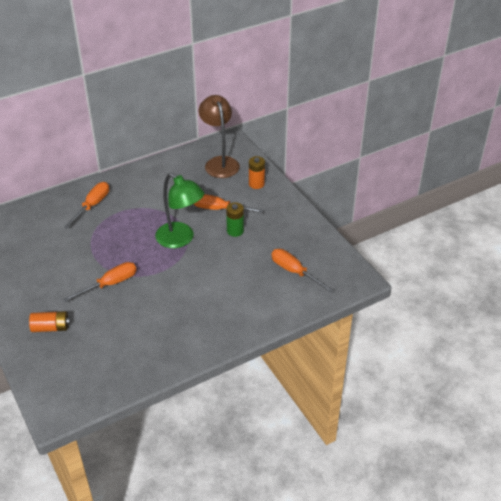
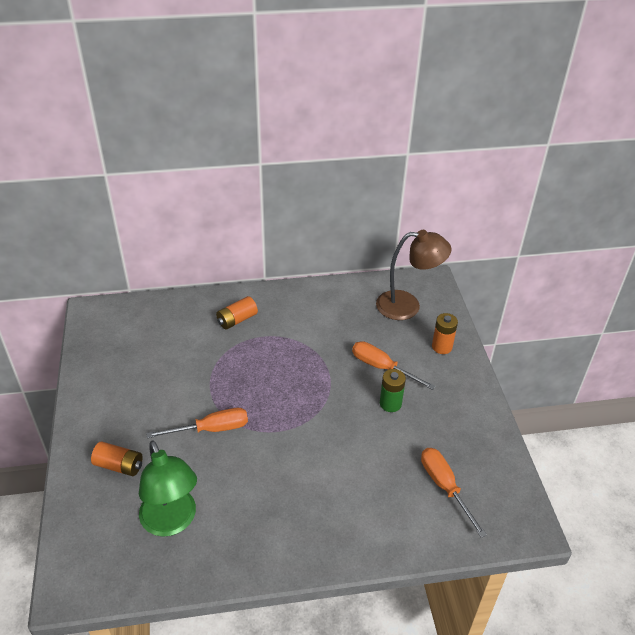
camera: 20 degrees right, 0 degrees up
orange screwdriver [64,182,109,229] -> orange battery [216,296,258,330]
green lamp [155,173,204,248] -> green lamp moved to [139,441,197,537]
brown lamp [198,95,240,178] -> brown lamp turned 90 degrees clockwise [376,230,451,320]

